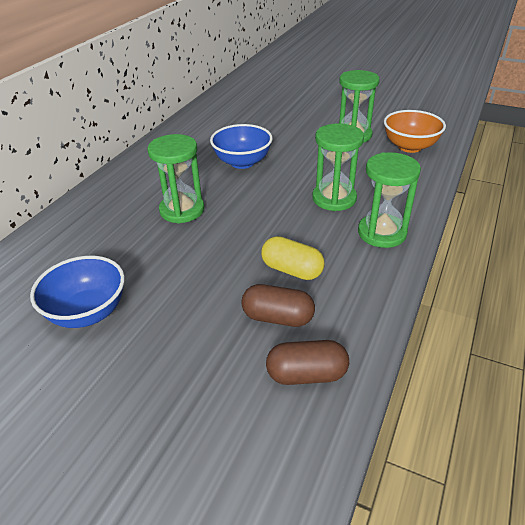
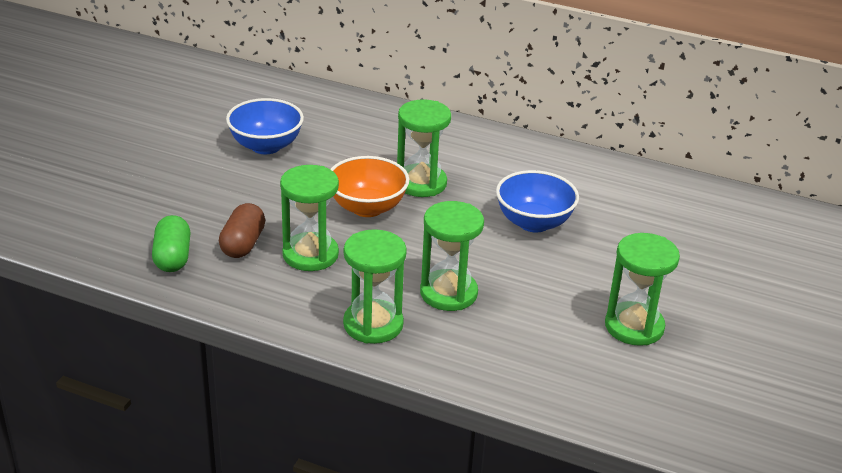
camera: 85 degrees right, 5 degrees down
yellow capsule [261,236,325,280] -> green hourglass [280,165,339,271]
brown capsule [266,340,349,385] -> green capsule [152,215,191,272]
orange bowl [384,110,446,153] -> orange bowl moved to [330,156,409,217]

